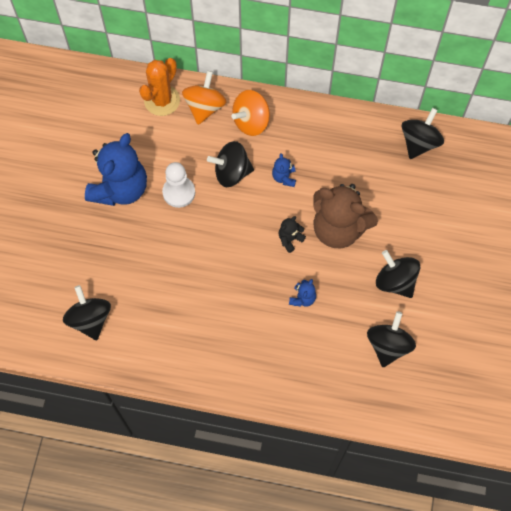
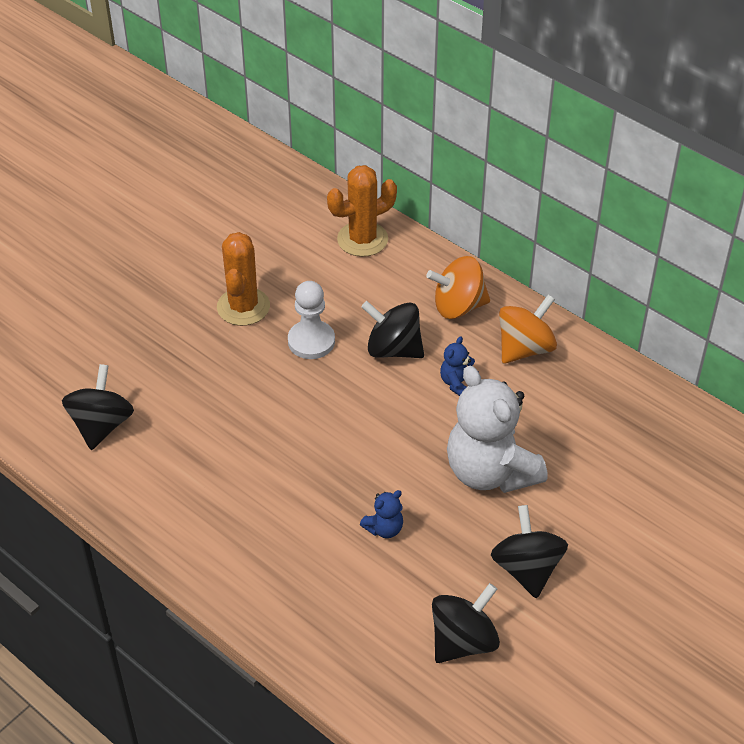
camera: 30 degrees right, 20 degrees down
blue teddy bear [85,133,147,206] -> orange cactus [217,232,270,326]
orange spinning top [182,71,226,125] -> orange spinning top moved to [499,295,557,364]
black teddy bear [279,216,306,253] -> none
brown teddy bear [313,184,378,248] -> white teddy bear [447,365,548,493]
black spinning top [402,108,444,159] -> none

